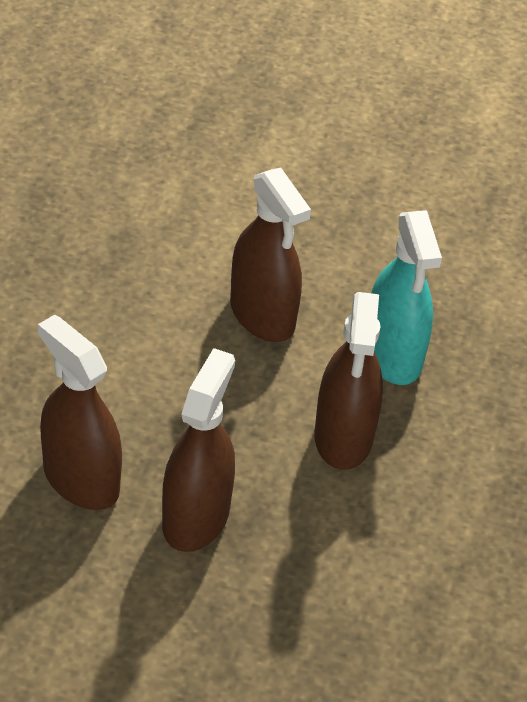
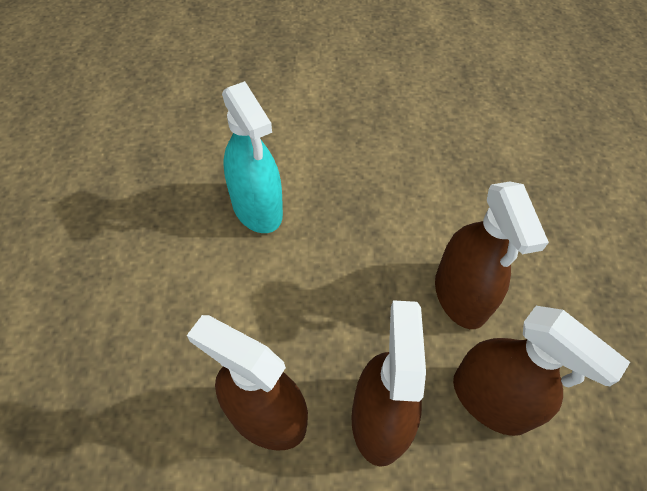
camera: 15 degrees left, 10 degrees up
brown spray bottle [230,168,311,342] -> brown spray bottle moved to [453,306,630,436]
turquoise spray bottle [371,210,442,385] -> turquoise spray bottle moved to [222,81,283,233]

